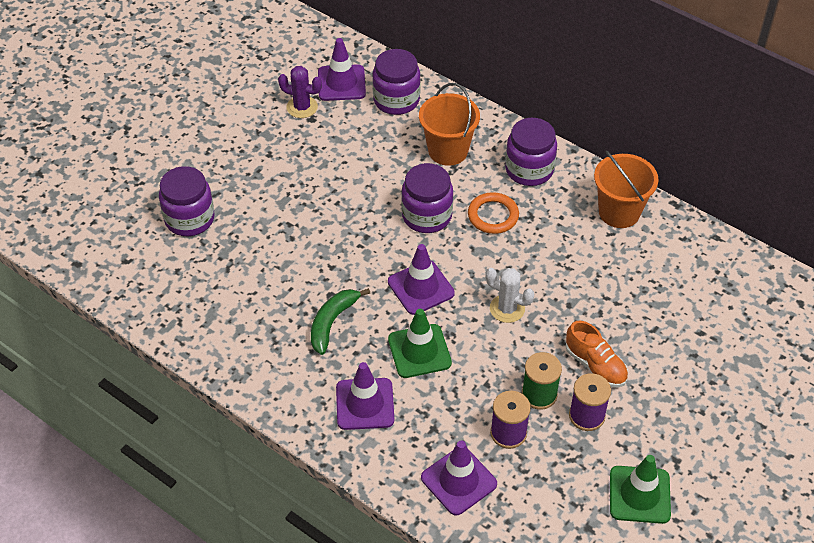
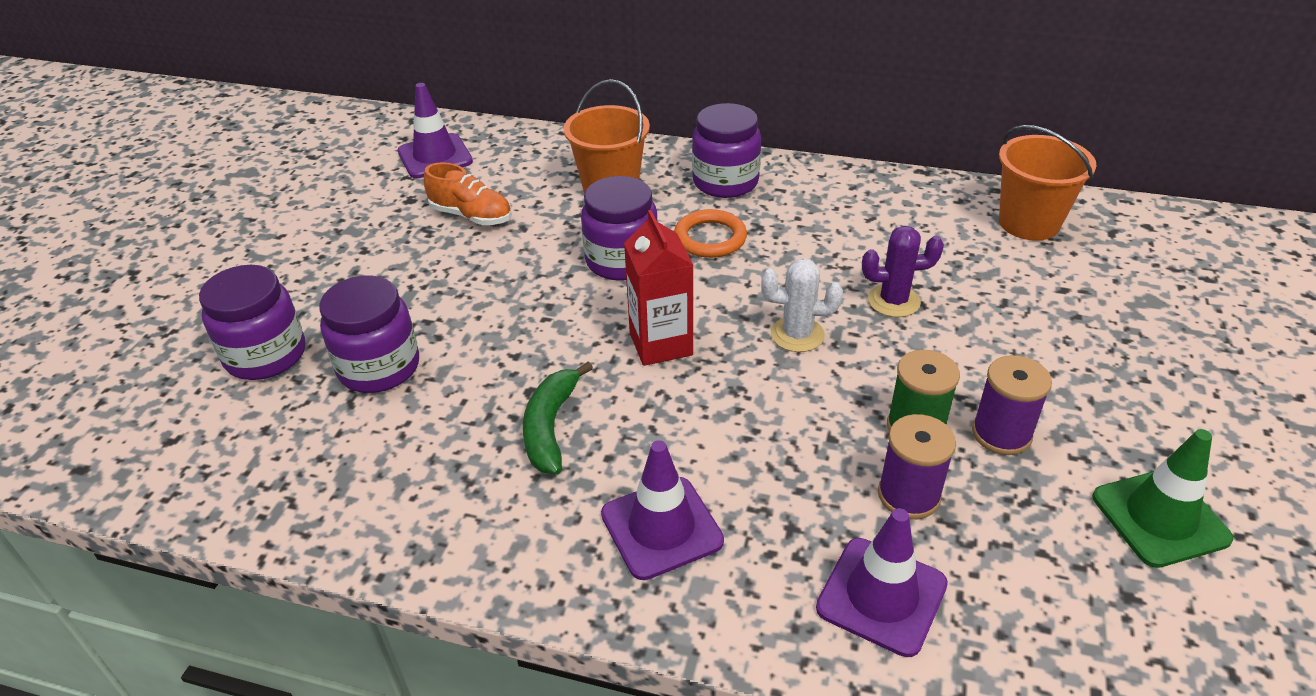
camera: 20 degrees left, 10 degrees down
purple cactus [278,66,322,118] -> purple cactus moved to [862,226,944,317]
purple jar [372,49,421,115] -> purple jar moved to [319,275,419,393]
purple traffic cone [388,244,455,315] -> red carton [624,210,693,366]
green traffic cone [388,309,452,378] -> none
orange shoe [566,321,628,387] -> orange shoe moved to [424,162,512,225]
orange bucket [594,151,659,228] -> orange bucket moved to [999,125,1096,241]

